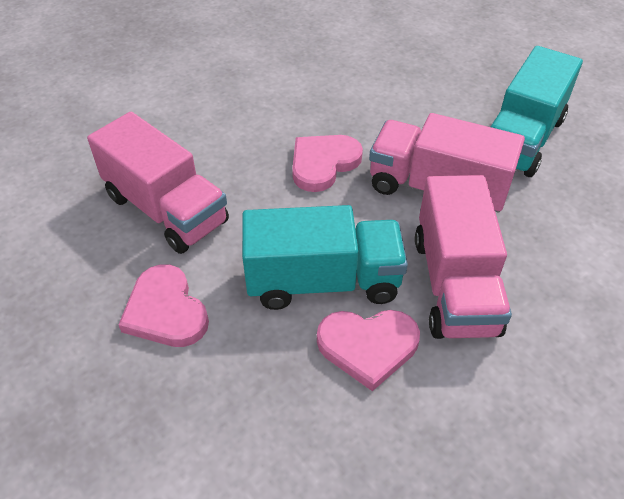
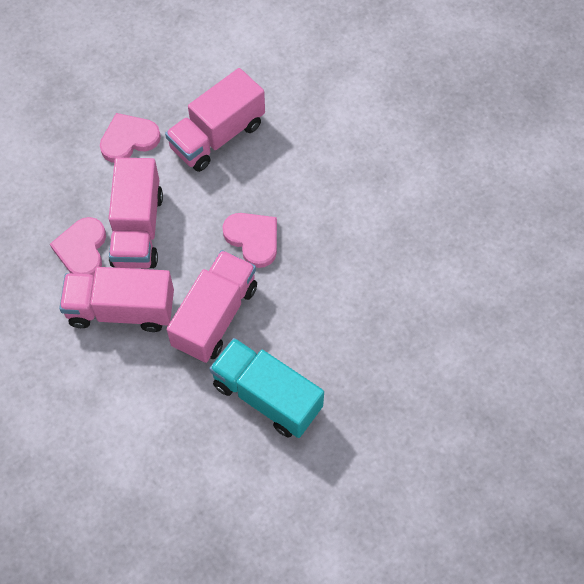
camera: 95 degrees right, 15 degrees up
turquoise truck [242,205,408,310] -> pink truck [109,158,163,269]

